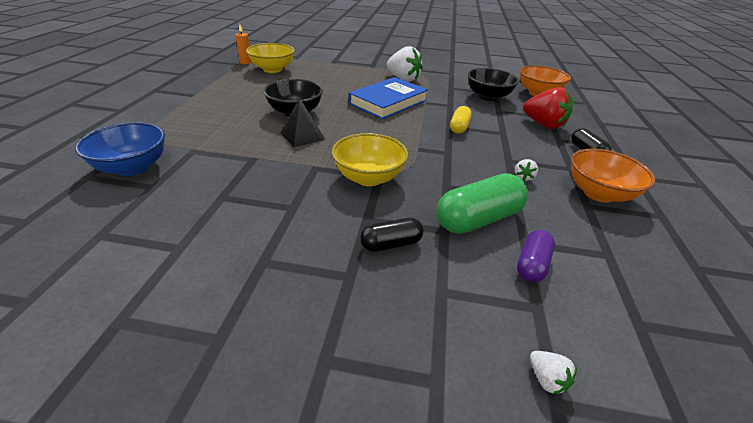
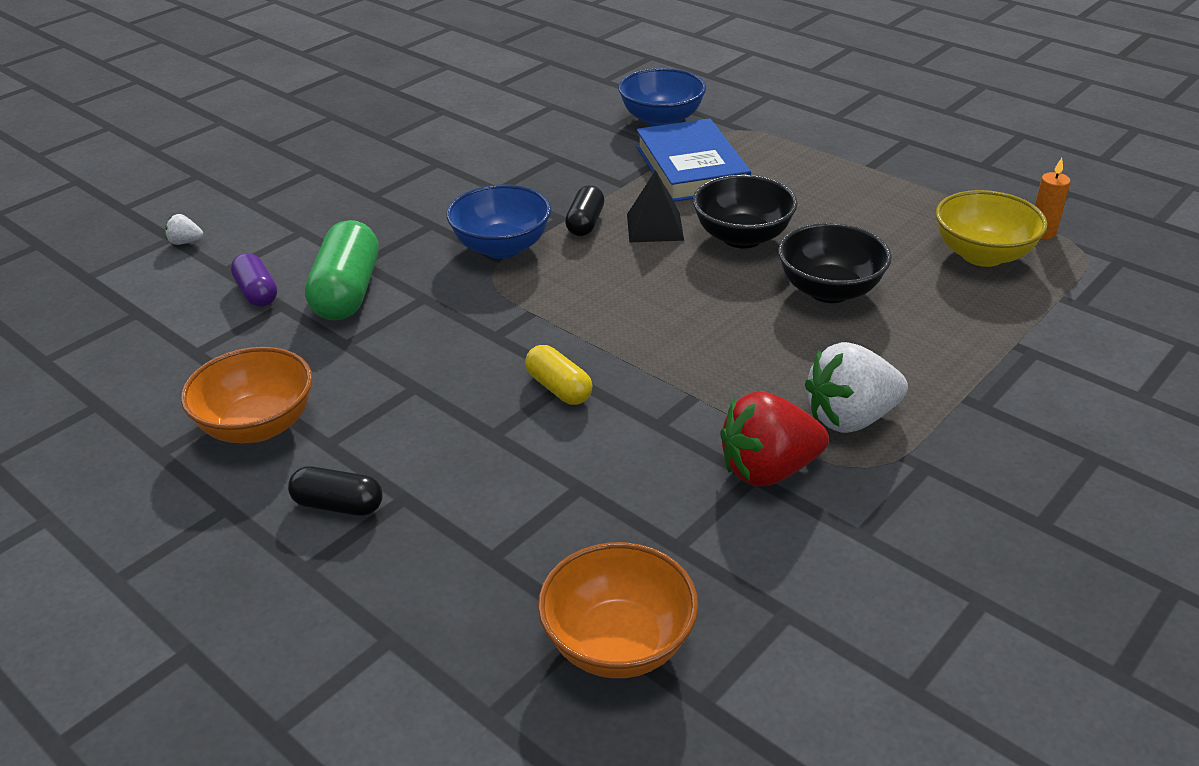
camera: 125 degrees right, 0 degrees up
yellow bowl [332,133,408,186] -> blue bowl [447,184,551,259]
blue book [349,77,428,119] -> blue book moved to [636,119,751,202]
black capsule [360,218,423,252] -> black capsule moved to [565,185,604,236]
black bowl [467,68,519,101] -> black bowl moved to [778,223,892,303]
white strawberry [515,159,538,181] -> none
red strawberry [523,87,573,129] -> red strawberry moved to [720,391,829,487]

